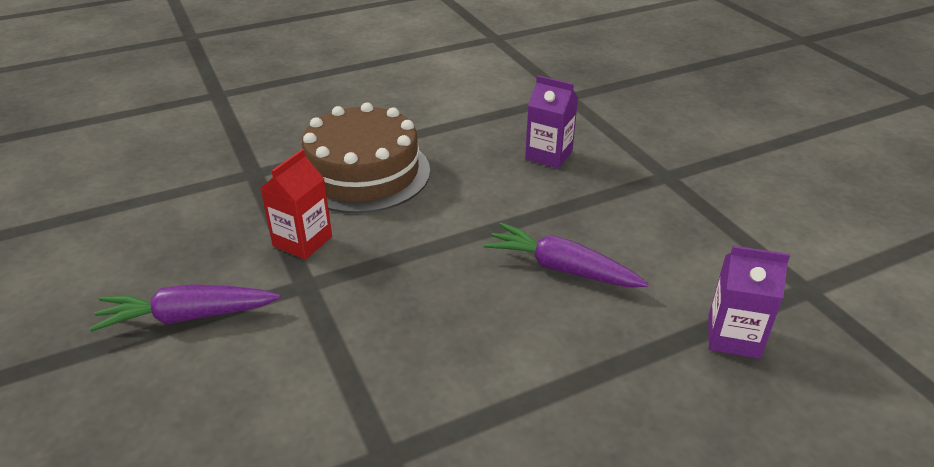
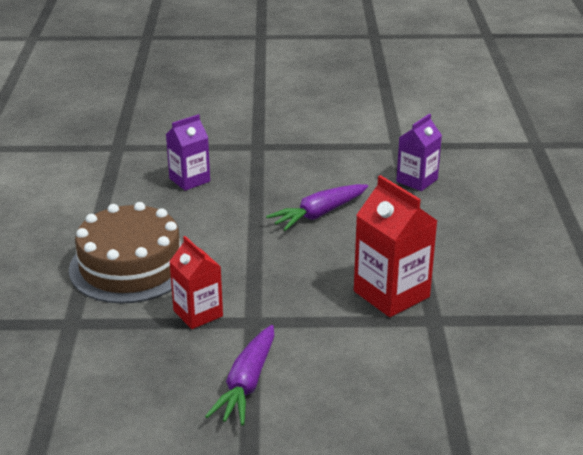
camera: 65 degrees left, 5 degrees down
none -> red carton [354,175,437,317]

